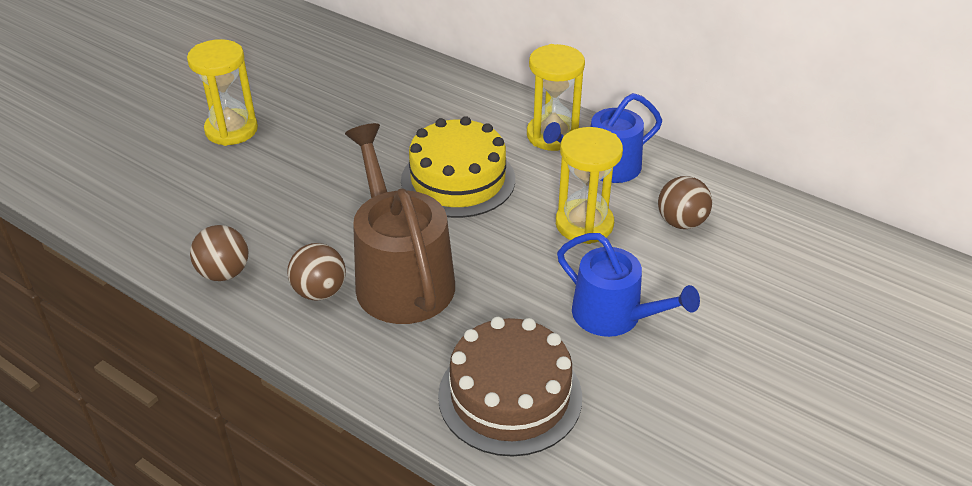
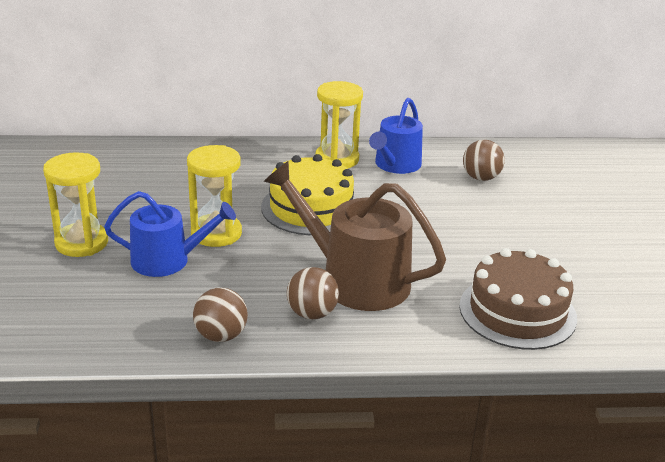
camera: 40 degrees left, 10 degrees down
yellow hourglass [556,127,623,244] -> yellow hourglass moved to [187,145,242,247]
blue watering can [557,233,700,337] -> blue watering can moved to [104,191,236,277]

